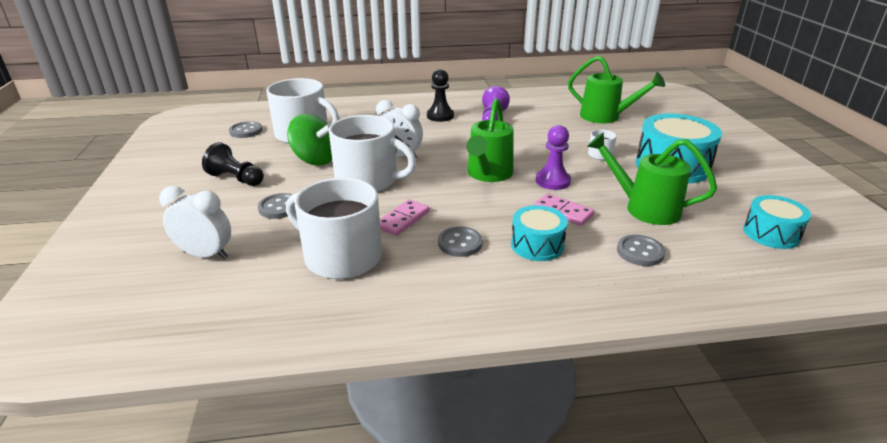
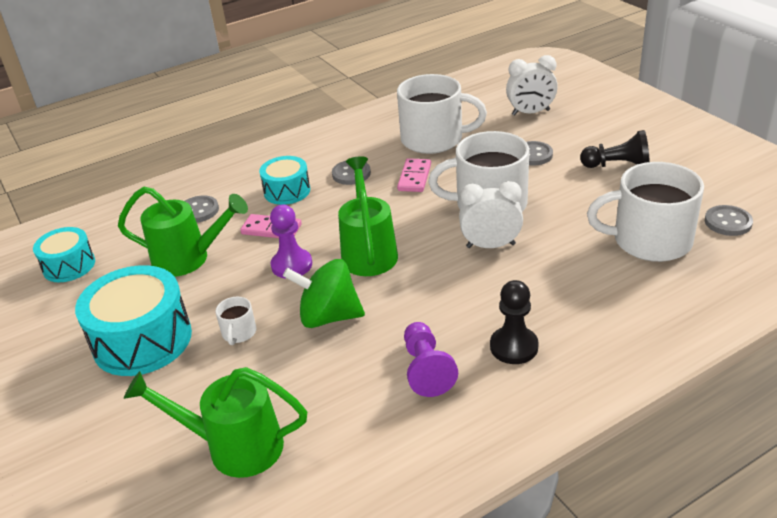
camera: 160 degrees right, 5 degrees up
green spinning top [287,114,332,166] -> green spinning top moved to [283,259,365,328]

